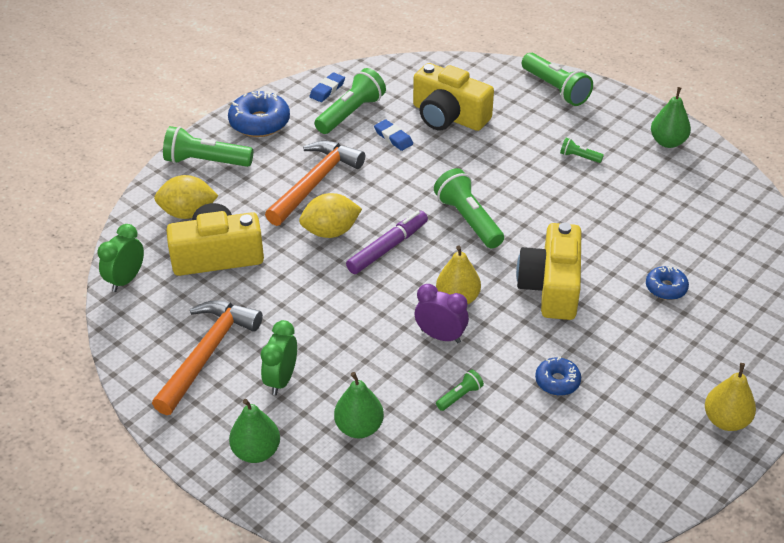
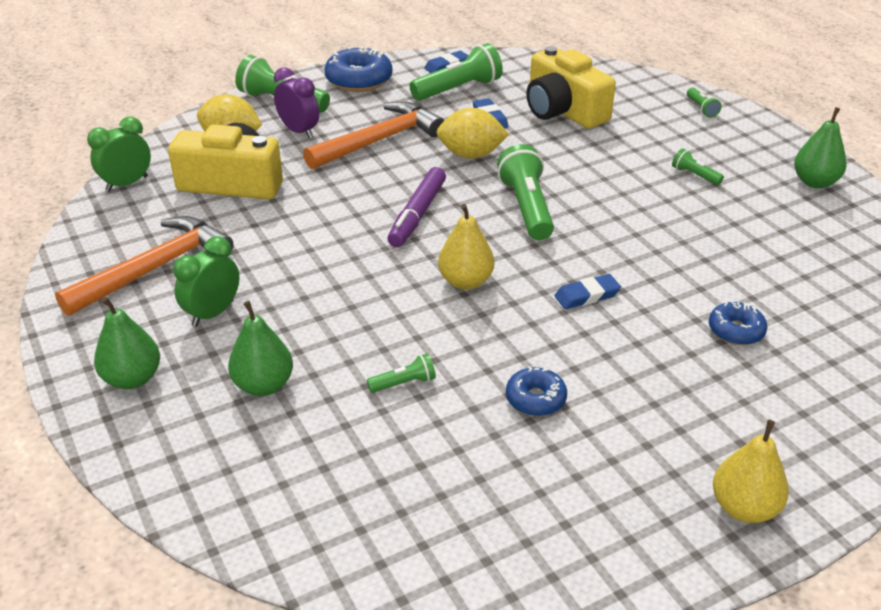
camera: 20 degrees right, 5 degrees down
yellow lemon [299,193,362,238] -> yellow lemon moved to [437,108,509,159]
purple marker [346,211,428,274] -> purple marker turned 135 degrees clockwise [387,167,446,247]
purple clock [415,284,469,343] -> purple clock moved to [274,67,319,139]
yellow camera [516,223,582,320] -> blue eraser [554,274,621,309]
green flashlight [522,53,593,106] -> green flashlight [687,88,721,118], size x0.49

